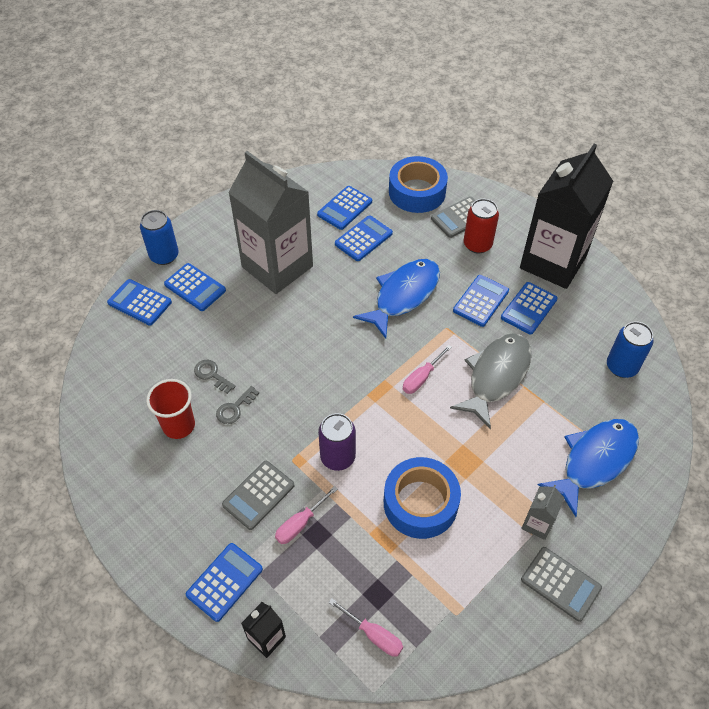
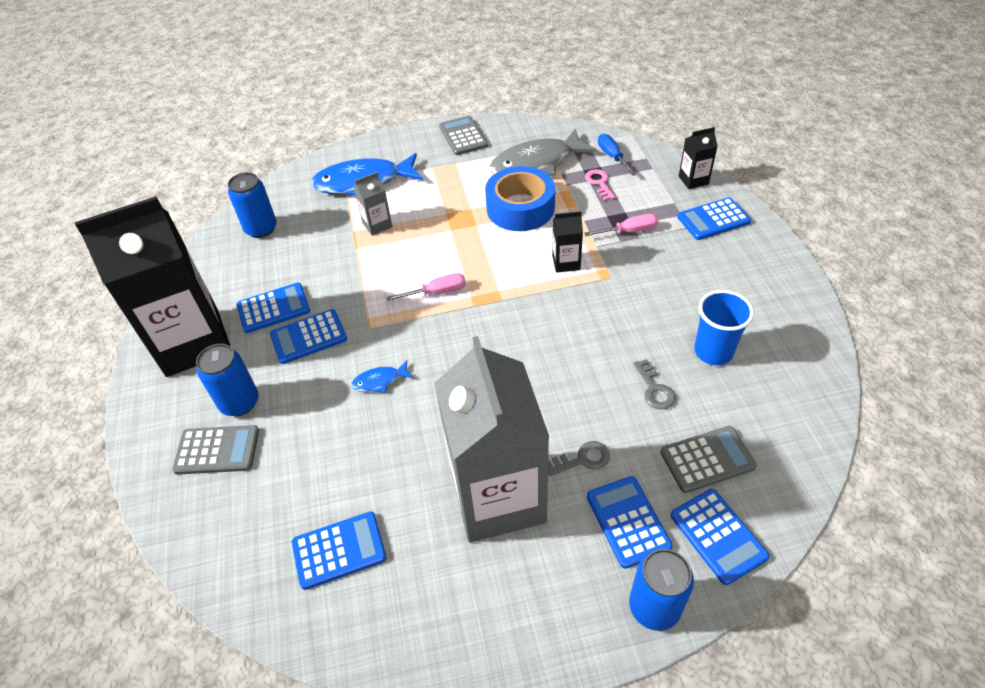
camera: 145 degrees left, 5 degrees down
red cup [146,379,195,439] -> blue cup [694,290,754,365]
grey key [216,386,259,424] -> grey key moved to [548,441,610,476]
grey calculator [222,461,294,530] -> grey calculator moved to [660,426,757,493]
purple can [318,413,356,471] -> black carton [552,211,583,273]
pink screwdriver [329,598,403,657] -> blue screwdriver [598,134,637,176]
blue calculator [335,215,393,261] -> none
blue fish [353,259,440,339] -> blue fish [351,361,413,393], size x0.44
blue tape [389,156,448,213] -> none
grey fish [450,333,532,429] -> grey fish moved to [489,129,597,176]
red can [464,199,499,254] -> blue can [196,344,259,416]
grey carton [521,485,564,540] -> grey carton moved to [353,172,392,236]
none -> pink key [585,169,616,201]

